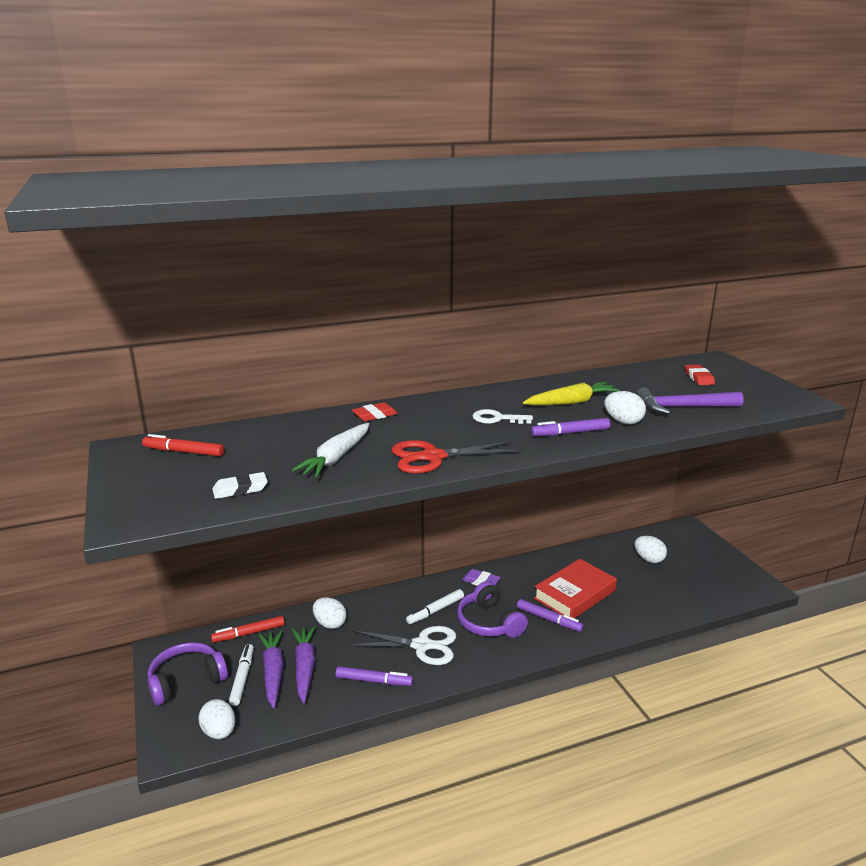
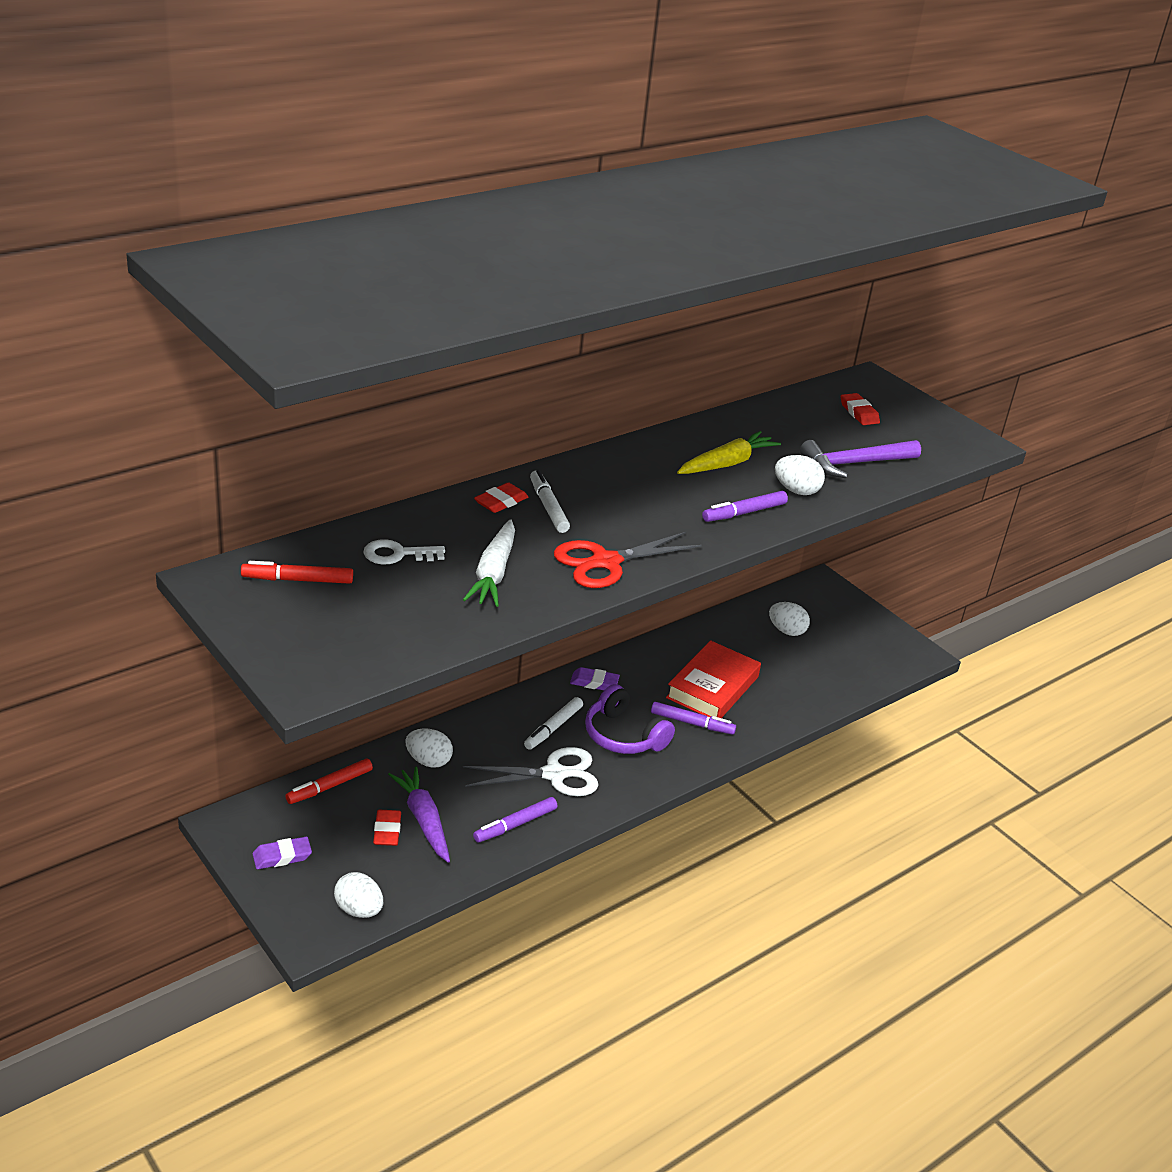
camera: 20 degrees left, 10 degrees up
purple headphones [147,642,228,706] -> purple eraser [253,837,312,869]
white eraser [212,472,268,499] -> none
white marker [229,644,254,706] -> white marker moved to [530,470,570,533]
purple carrot [258,630,284,708] -> red eraser [373,810,401,846]
purple marker [335,666,413,686] -> purple marker turned 150 degrees clockwise [473,797,558,843]
white key [473,409,533,424] -> white key moved to [364,539,445,565]

